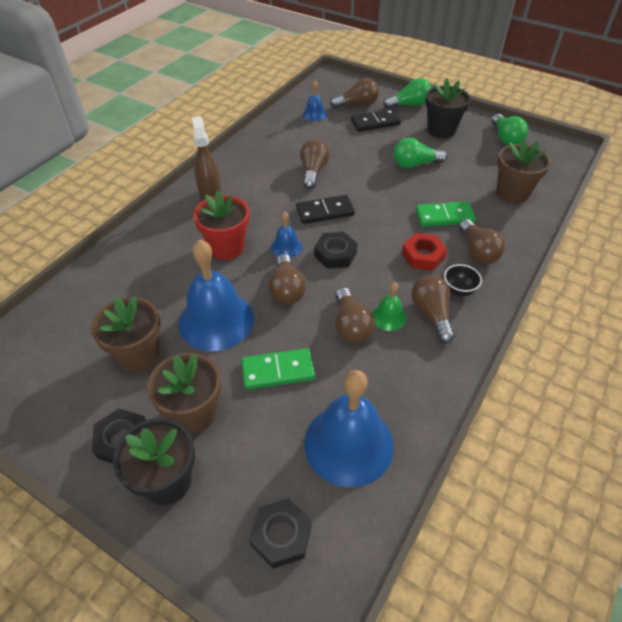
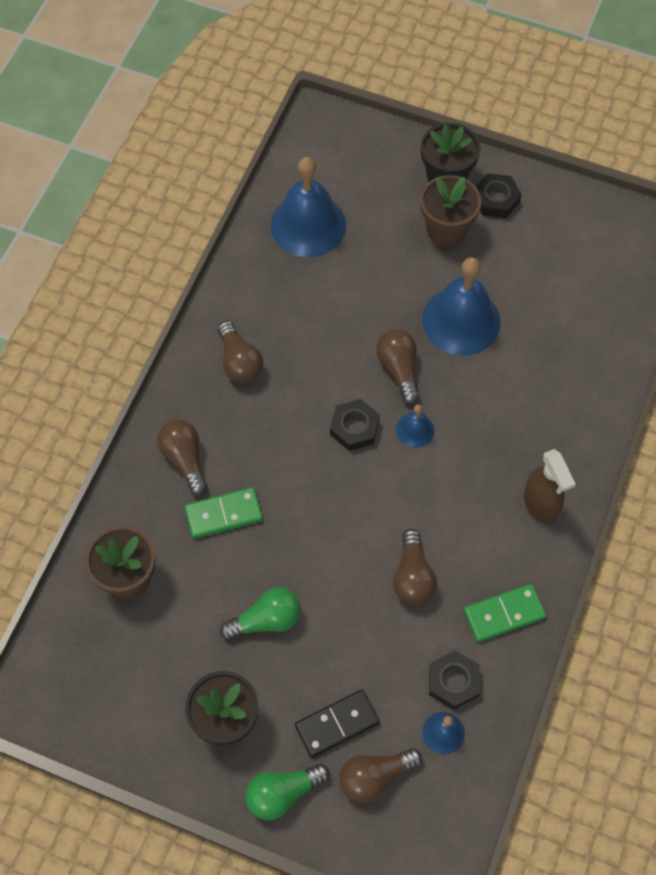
camera: 170 degrees right, 15 degrees up
brown flower pot [91,296,161,372] -> none
red flower pot [193,190,250,260] -> none
green domino [241,348,315,390] -> green domino moved to [464,584,546,642]
black nut [249,499,311,569] -> black nut moved to [429,650,480,710]
black domino [296,195,355,224] -> none
brown light bulb [335,287,375,343] -> none
green bell [372,282,407,331] -> none
red nut [402,233,447,271] -> none
black bowl [444,264,482,296] -> none
green light bulb [491,114,528,146] -> none

